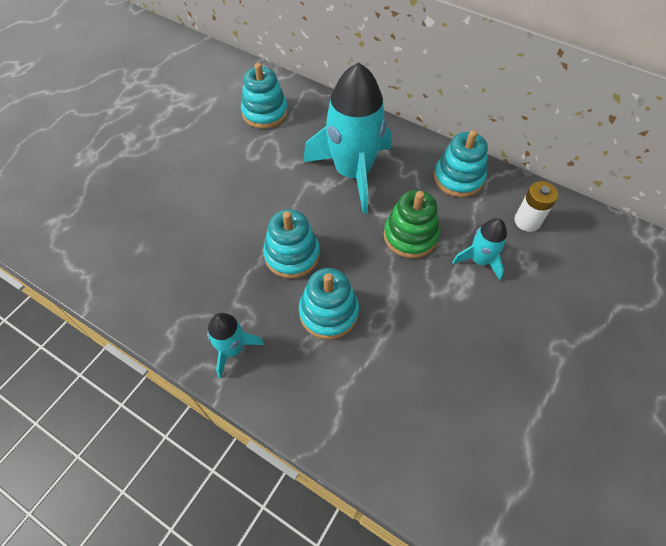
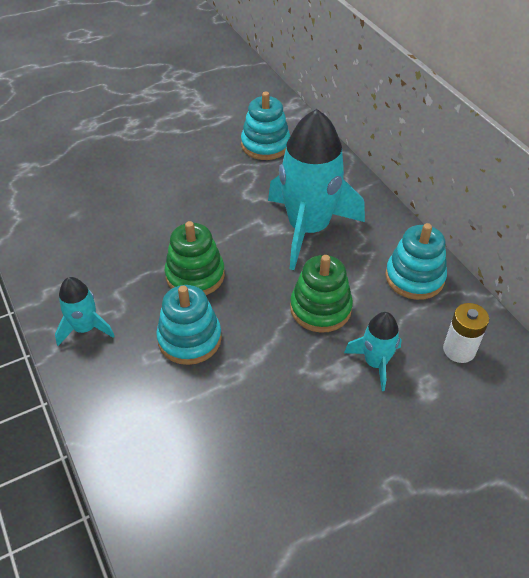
camera: 30 degrees right, 10 degrees down
turquoise stacking toy [263,209,320,279] -> green stacking toy [165,221,225,295]

